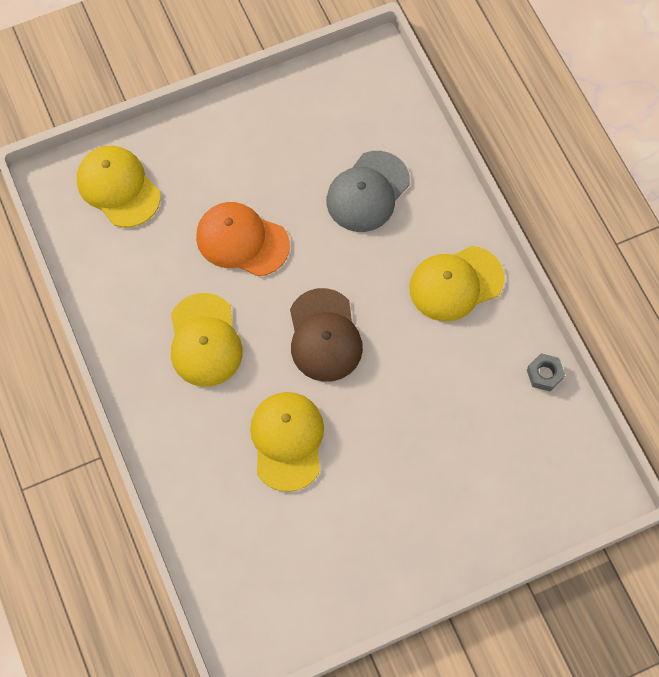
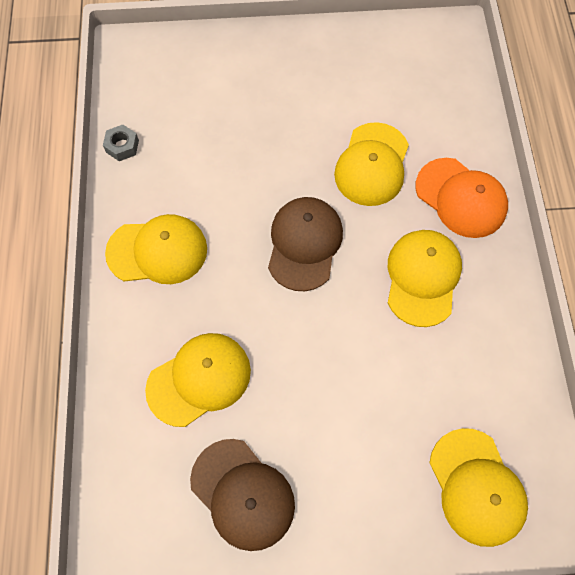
camera: 160 degrees left, 0 degrees up
orange cap [196,202,290,277] -> orange cap moved to [415,158,508,238]
grey cap [326,151,410,232] -> yellow cap [145,333,251,427]
none -> brown cap [190,439,295,551]

